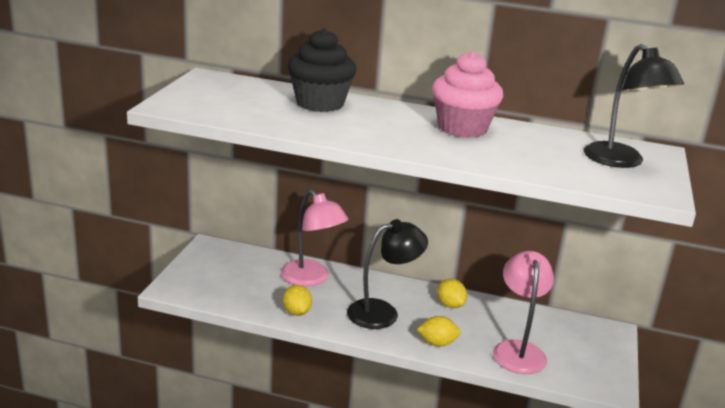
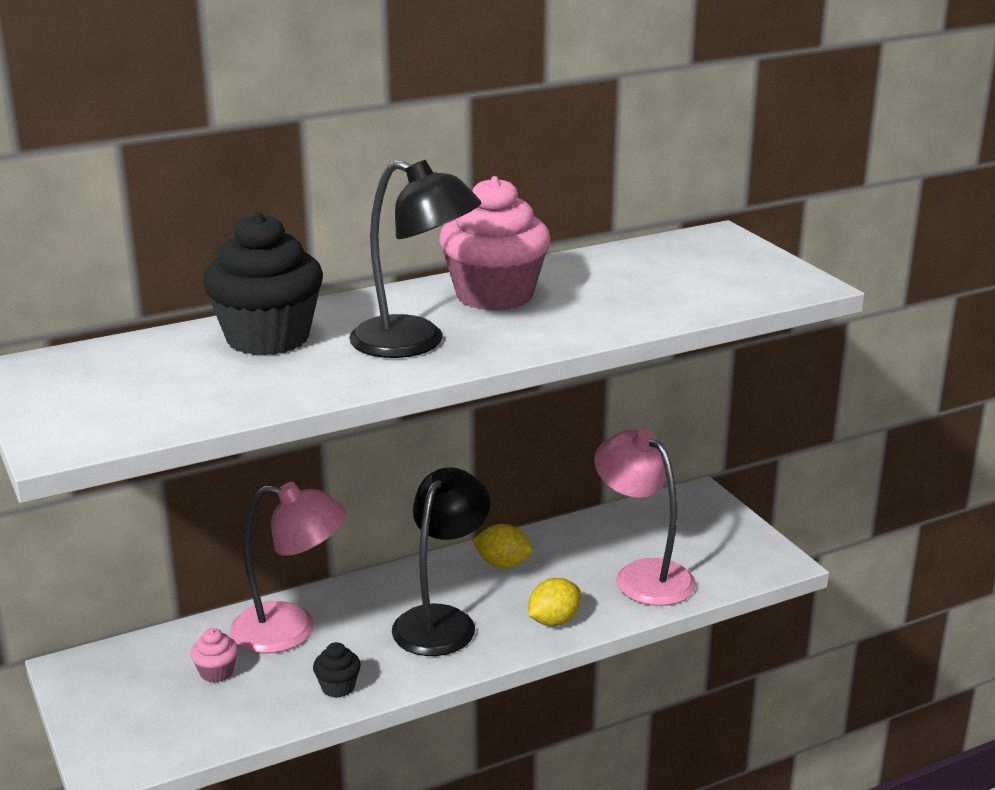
camera: 40 degrees left, 0 degrees up
yellow lemon [283,285,312,316] -> black cupcake [313,642,361,698]
black lamp [584,44,684,168] -> black lamp moved to [349,160,482,358]
none -> pink cupcake [191,628,238,683]

